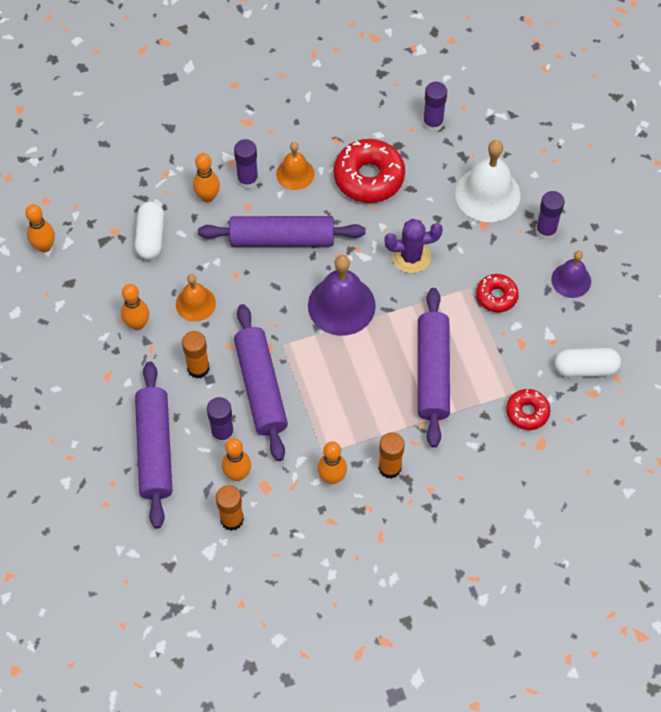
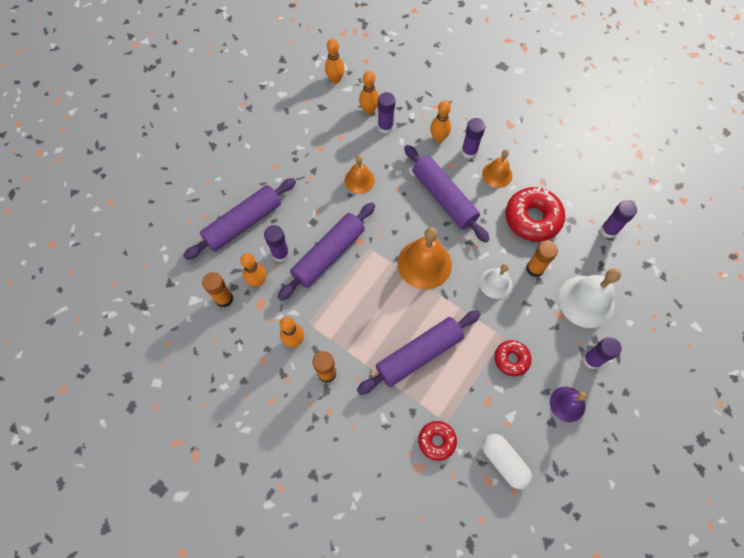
camera: 55 degrees right, 5 degrees up
orange bowling pin [121,284,149,330] -> orange bowling pin moved to [359,71,379,114]
white capsule [135,201,164,260] -> purple glue stick [378,92,395,134]
orange glue stick [182,331,210,379] -> orange glue stick moved to [526,241,558,277]
purple bell [308,255,376,336] -> orange bell [398,227,452,289]
purple cactus [384,219,443,273] -> white bell [480,264,512,299]

